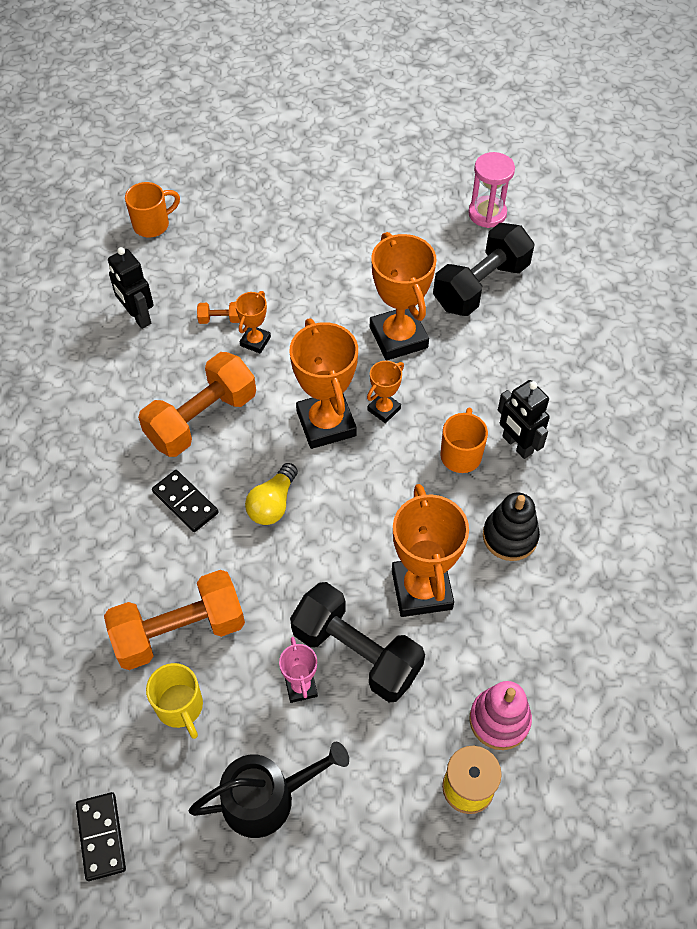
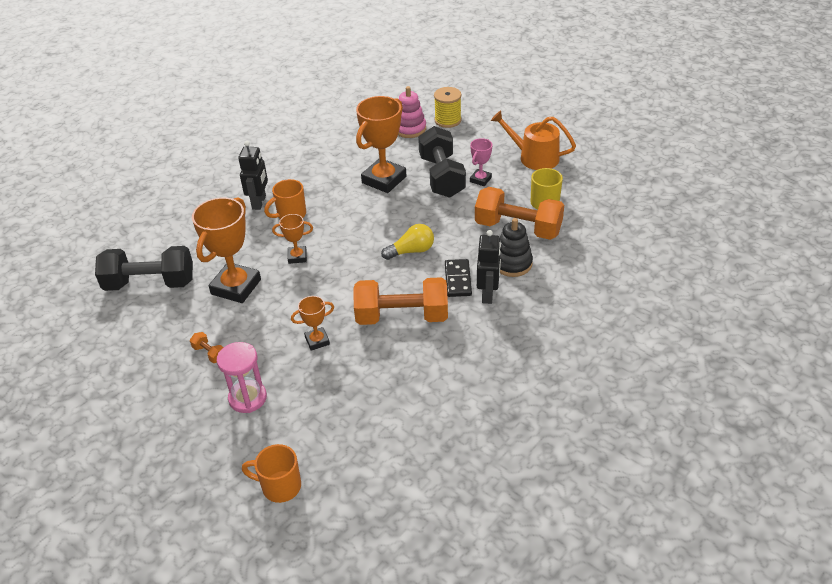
camera: 135 degrees left, 15 degrees down
black domino [76,792,126,881] -> none
black robot [108,247,154,329] -> black robot moved to [477,230,501,304]
black watering can [188,742,349,838] -> orange watering can [491,110,576,170]
orange dumbbell [197,302,241,324] -> orange dumbbell moved to [190,332,224,363]
orange trophy [290,318,358,449] -> none
pink hourglass [468,152,515,228] -> pink hourglass moved to [217,342,267,413]
black stacking toy [483,493,540,561] -> black stacking toy moved to [500,218,533,277]

